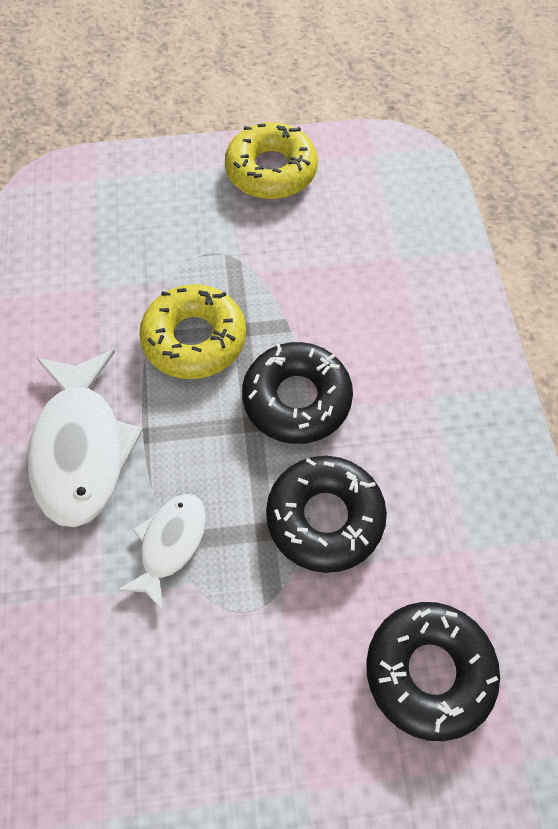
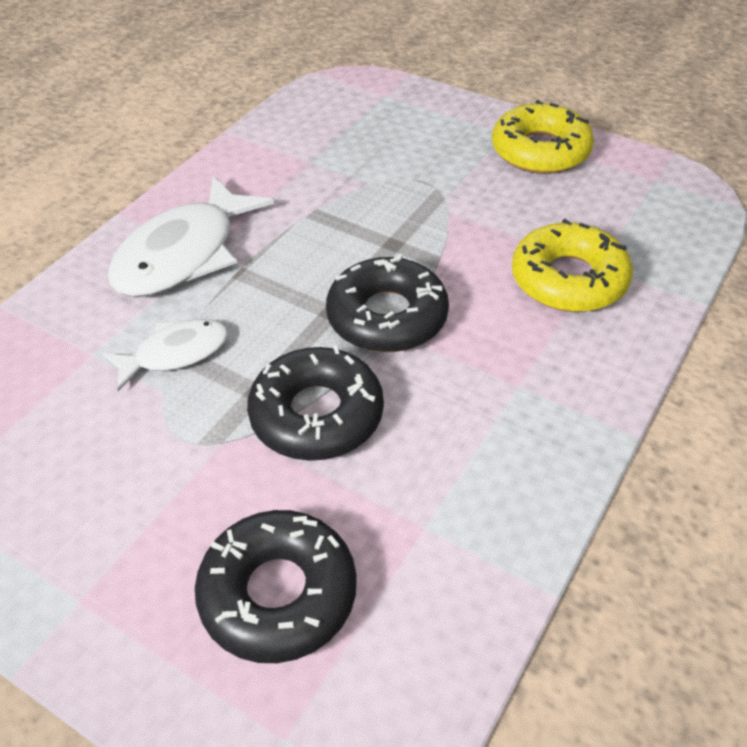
camera: 40 degrees right, 15 degrees down
yellow donut [139,285,246,379] -> yellow donut moved to [512,219,633,312]

